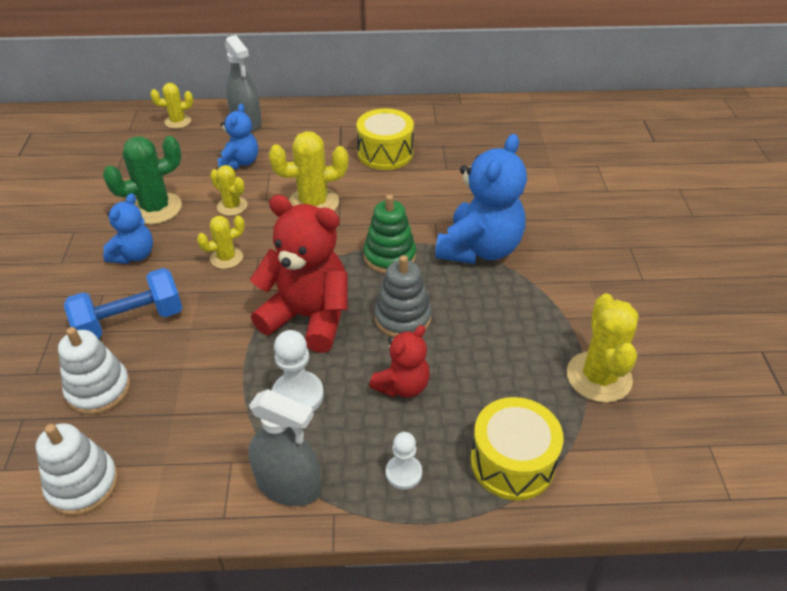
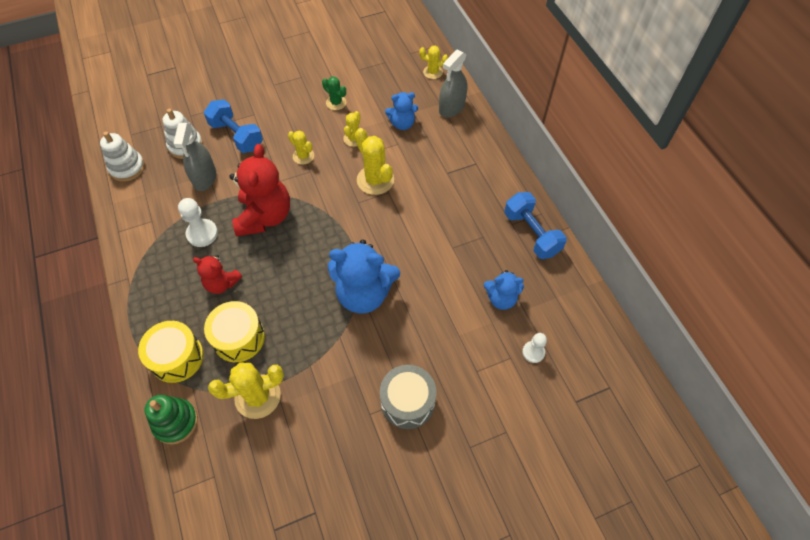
camera: 70 degrees right, 15 degrees up
green cactus [103,136,182,225] -> green cactus [322,76,346,110], size x0.59
blue teddy bear [103,193,153,264] -> blue teddy bear moved to [484,270,524,310]
yellow cactus [151,83,193,129] -> yellow cactus turned 45 degrees counterclockwise [419,46,449,79]
grey spray bottle [249,389,321,506] -> grey spray bottle moved to [173,123,216,191]
yellow drum [356,108,414,170] -> yellow drum moved to [204,301,265,362]
green stacking toy [363,194,416,274] -> green stacking toy moved to [144,395,198,444]
grey stacking toy [374,255,432,338] -> none
white pawn [386,432,422,490] -> white pawn moved to [522,333,547,363]
none -> grey drum [380,365,436,429]
none -> blue dumbbell [504,192,567,259]

